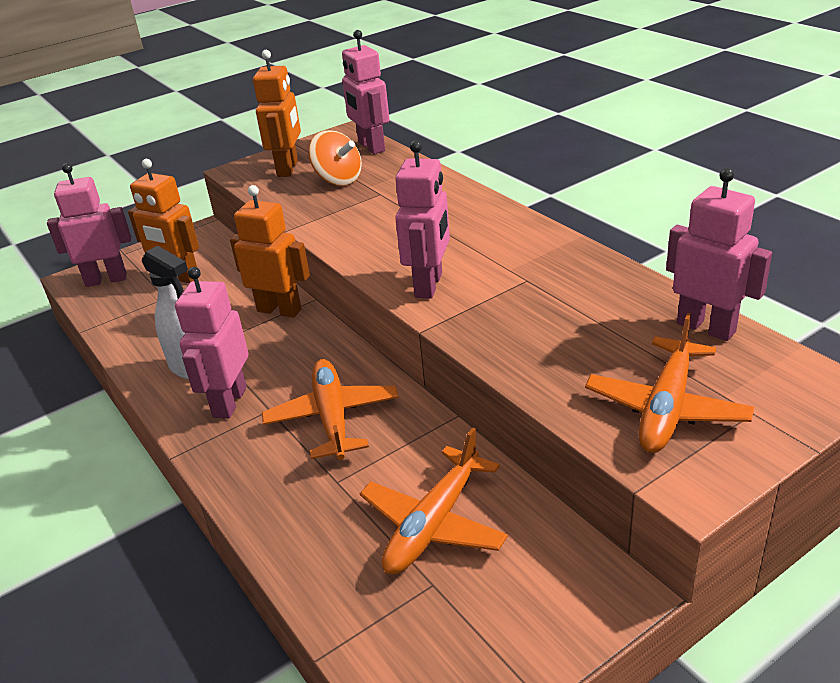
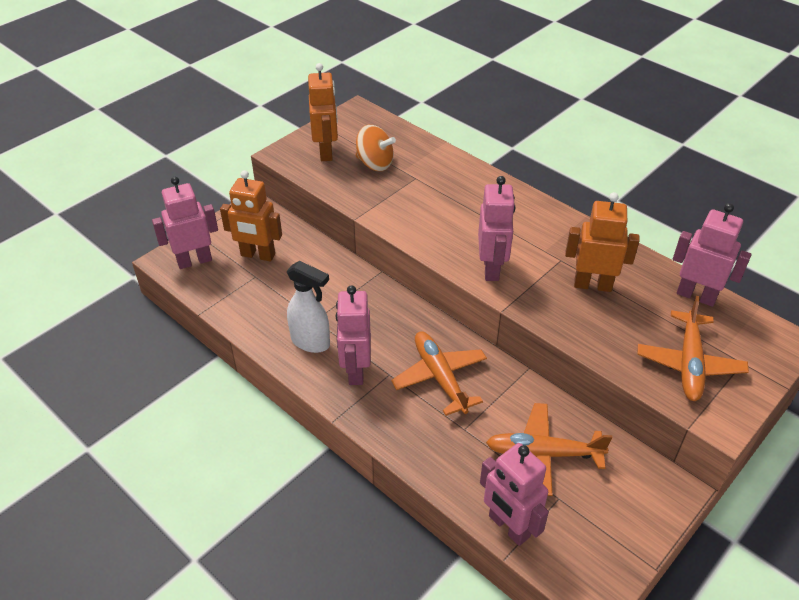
camera: 15 degrees left, 10 degrees up
orange robot [230,185,310,318] -> orange robot moved to [565,192,640,292]
pink robot [342,30,390,154] -> pink robot moved to [480,443,549,546]
orange plane [360,427,508,574] -> orange plane turned 75 degrees clockwise [486,403,612,496]

